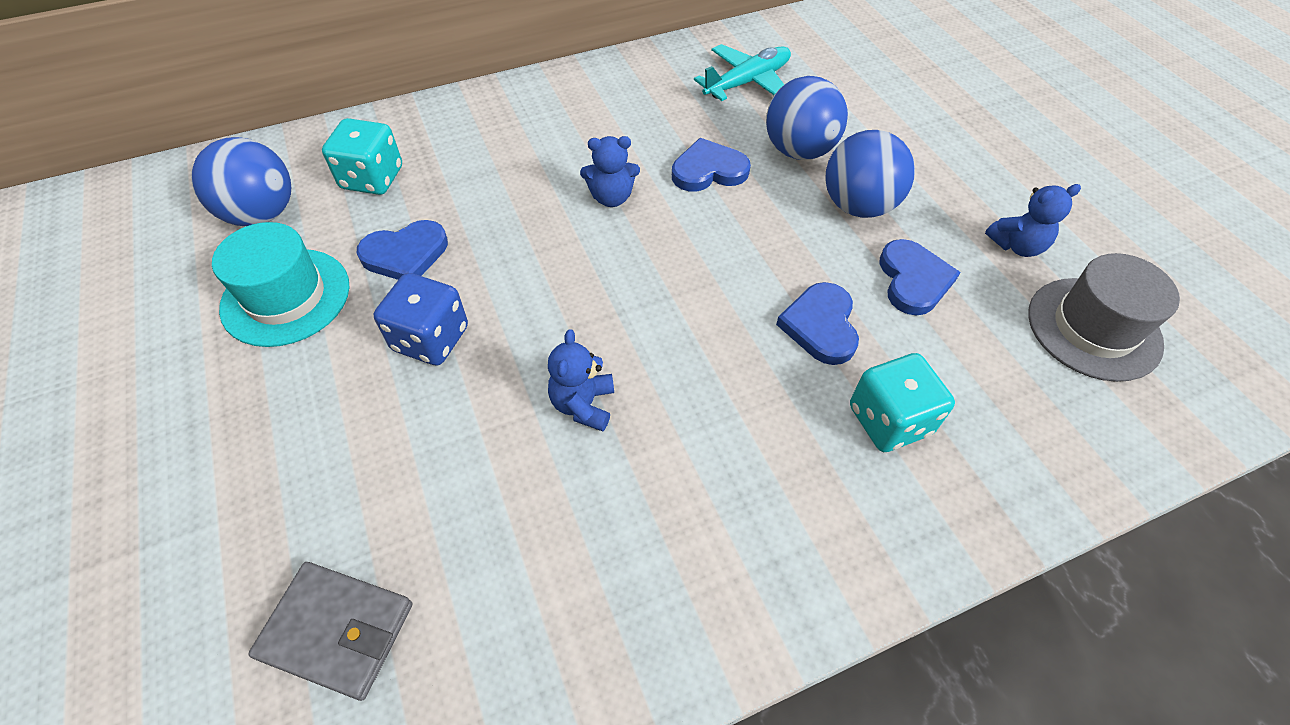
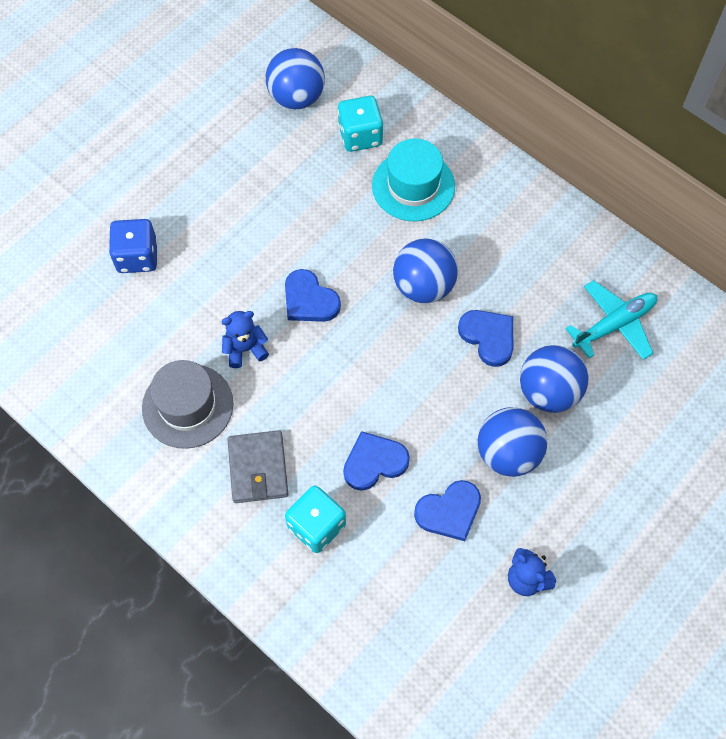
camera: 65 degrees right, 10 degrees up
turquoise hat [212,222,349,347] -> turquoise hat moved to [372,138,455,221]
grey wallet [248,562,412,701] -> grey wallet moved to [227,430,288,503]
blue heart [357,220,448,280] -> blue heart moved to [285,269,341,322]
blue dice [374,273,468,366] -> blue dice moved to [109,219,158,273]
blue teddy bear [580,136,640,207] -> blue ball [393,238,458,303]
turquoise plane [694,44,791,101] -> turquoise plane turned 60 degrees counterclockwise [566,280,657,360]
grey hat [1028,253,1180,382] -> grey hat moved to [142,360,233,449]

